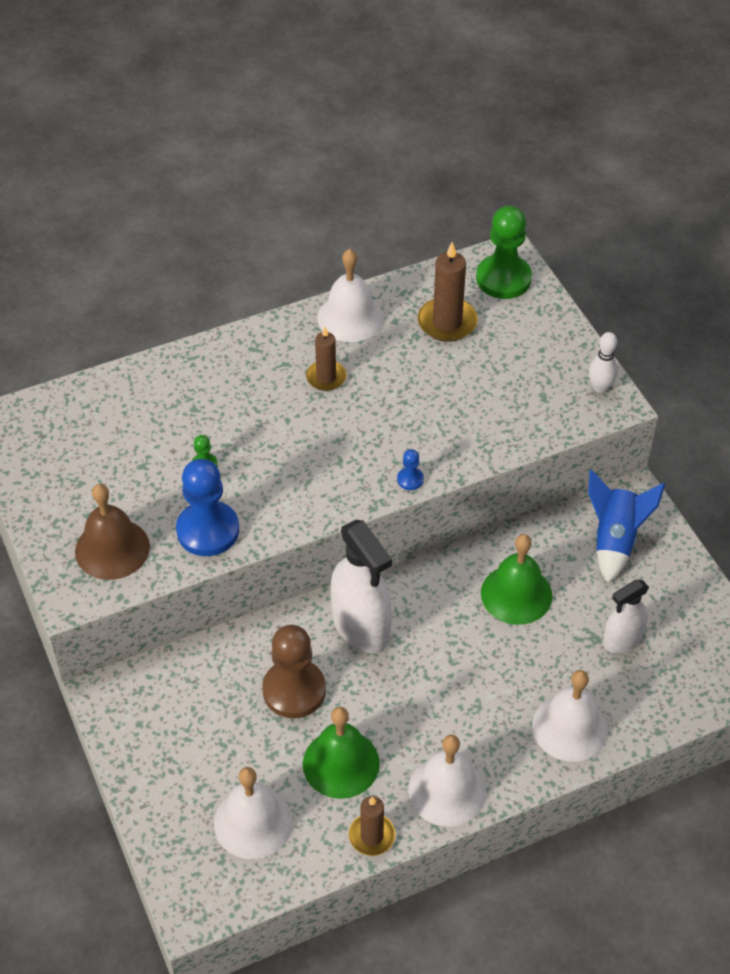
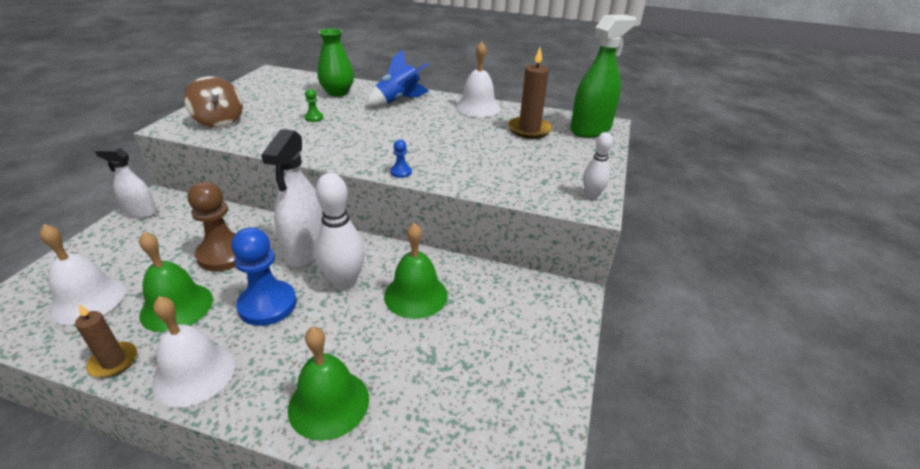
camera: 40 degrees right, 15 degrees down
brown bell [75,484,150,580] -> brown spinning top [184,76,243,128]
blue pawn [176,459,239,556] -> blue pawn moved to [231,227,297,326]
brown candle [306,327,347,391] -> none
green pawn [476,206,532,299] -> green spray bottle [570,15,636,138]
white bell [532,670,608,762] -> green bell [288,327,369,441]
blue rocket [588,470,665,583] -> blue rocket moved to [365,49,429,107]
white spray bottle [603,579,649,653] -> white spray bottle moved to [95,148,157,218]
none -> white bowling pin [316,173,365,290]
none -> green vase [317,28,354,96]

